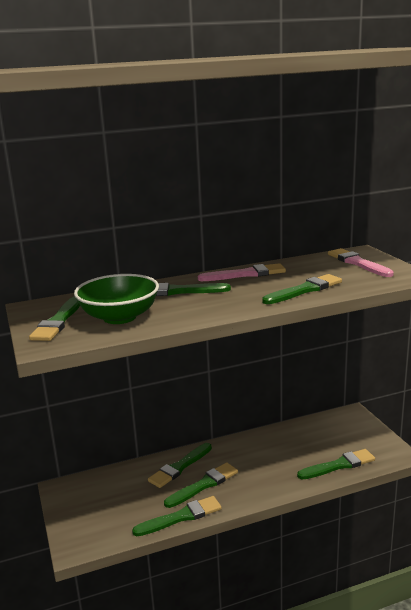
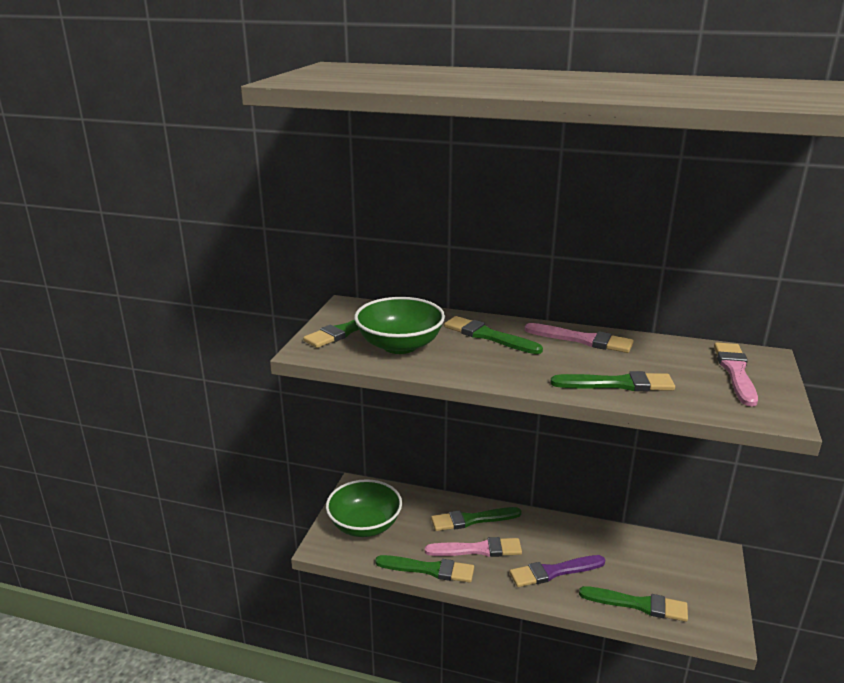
camera: 35 degrees right, 5 degrees up
green brush [164,462,238,508] -> pink brush [425,537,522,557]
none -> green bowl [326,479,402,537]
none -> purple brush [510,555,605,587]

